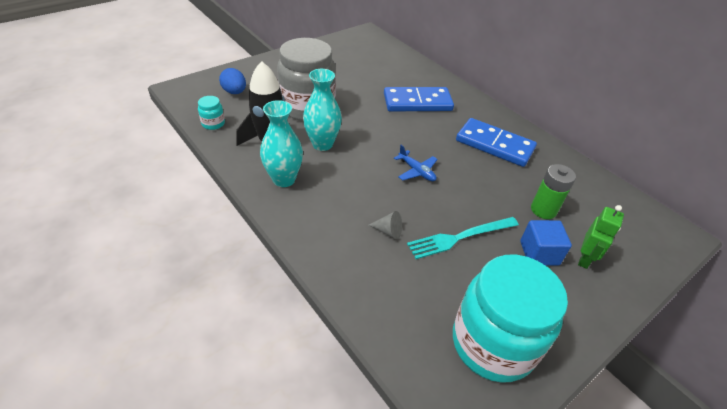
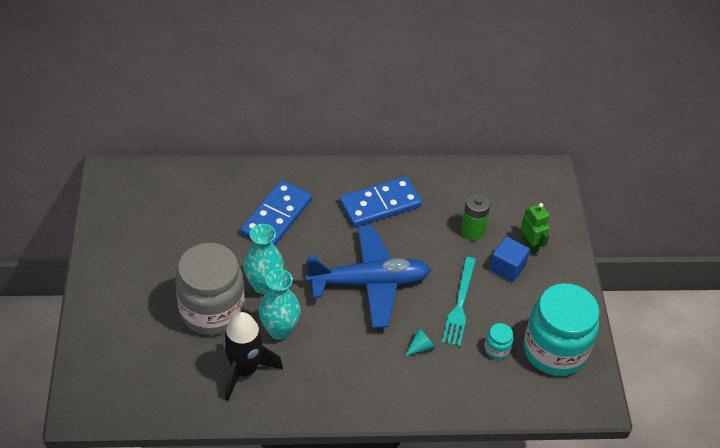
camera: 55 degrees left, 5 degrees up
turquoise jar [198,96,225,130] -> turquoise jar moved to [484,323,513,360]
blue egg [219,68,246,94] -> none
turquoise vase [260,100,303,187] -> turquoise vase moved to [243,224,284,295]
grey cone [369,211,402,239] -> turquoise cone [405,328,435,356]
blue plane [394,145,438,181] -> blue plane [306,225,431,328], size x2.42

